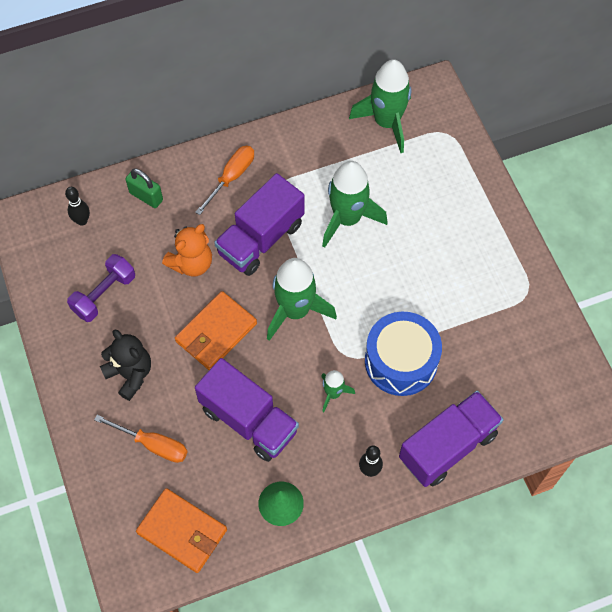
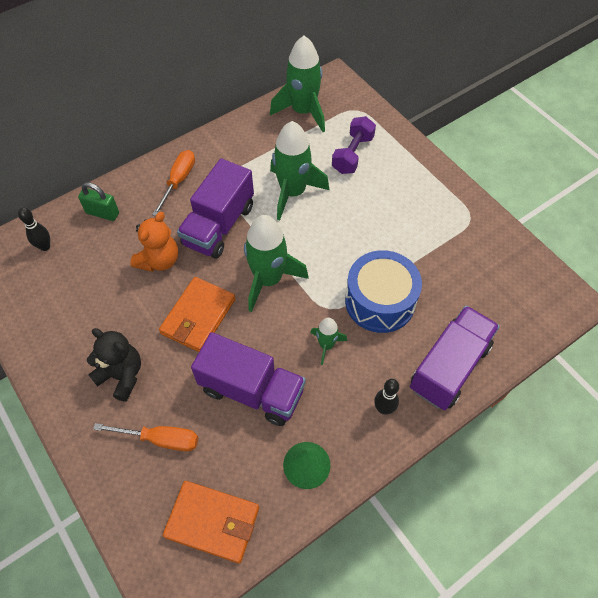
camera: 15 degrees left, 5 degrees down
purple dumbbell [67,254,135,322] -> purple dumbbell moved to [332,116,376,174]

